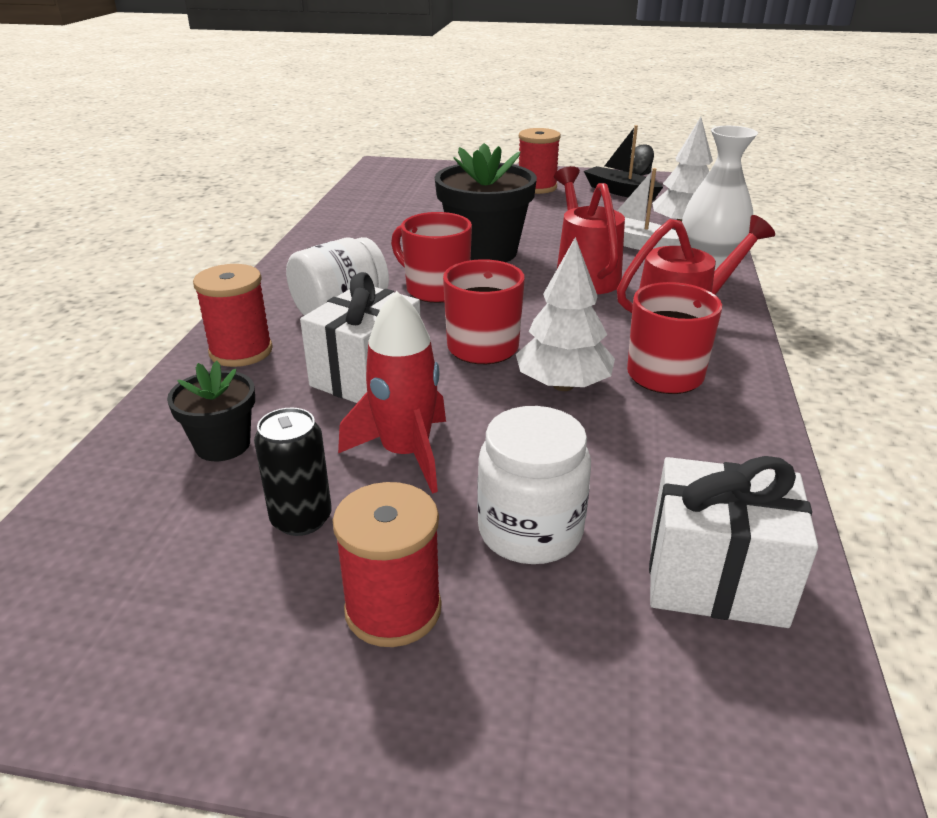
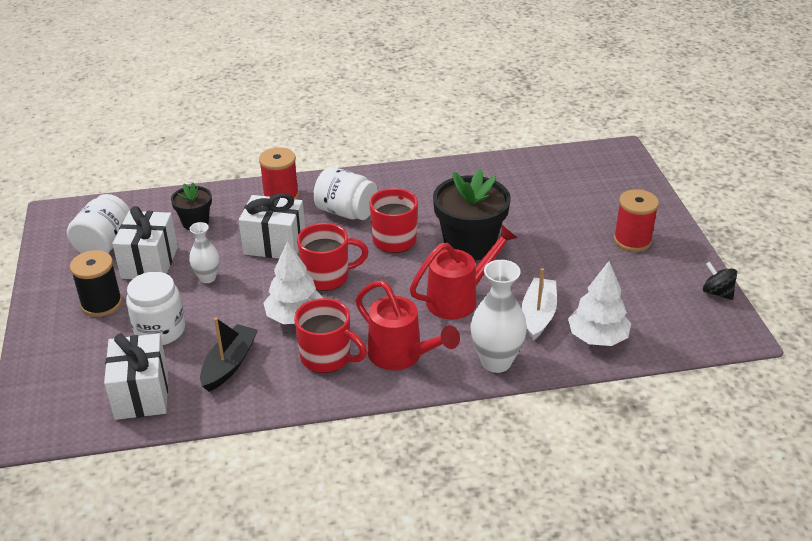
camera: 70 degrees right, 5 degrees up
black can [254,408,332,536] -> white gift [112,206,178,279]
red spool [333,482,441,647] -> black spool [70,250,122,317]
red rocket [338,291,446,494] -> white vase [189,222,219,283]
black boat [584,125,663,201] -> black boat moved to [200,317,258,392]
none -> white jar [67,194,130,253]

